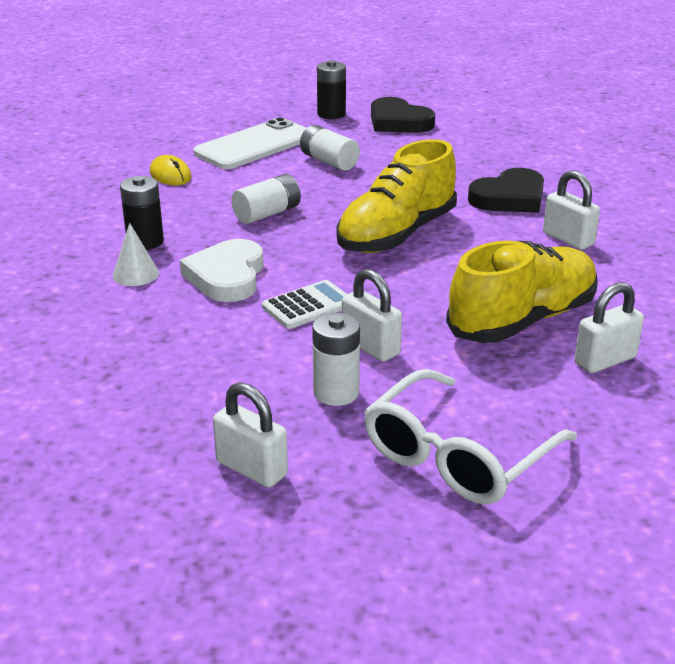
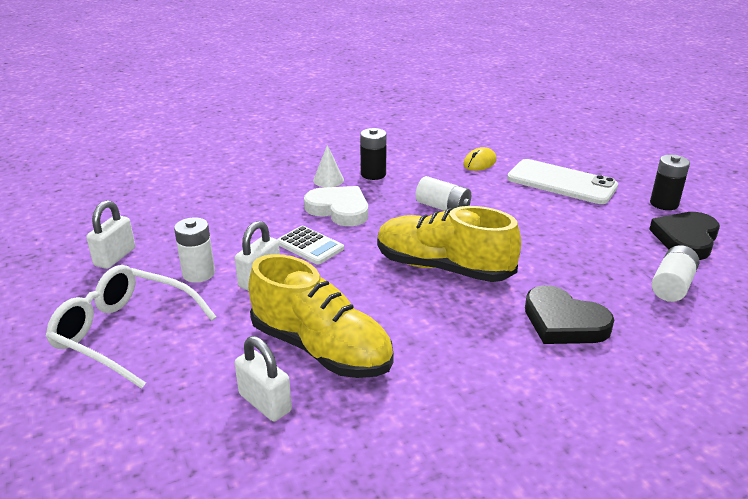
camera: 75 degrees right, 0 degrees up
white heart [180,239,264,302] -> white heart turned 45 degrees clockwise [304,186,368,226]
white battery [300,125,360,171] -> white battery moved to [651,245,699,302]
white padlock [543,170,600,250] -> none

